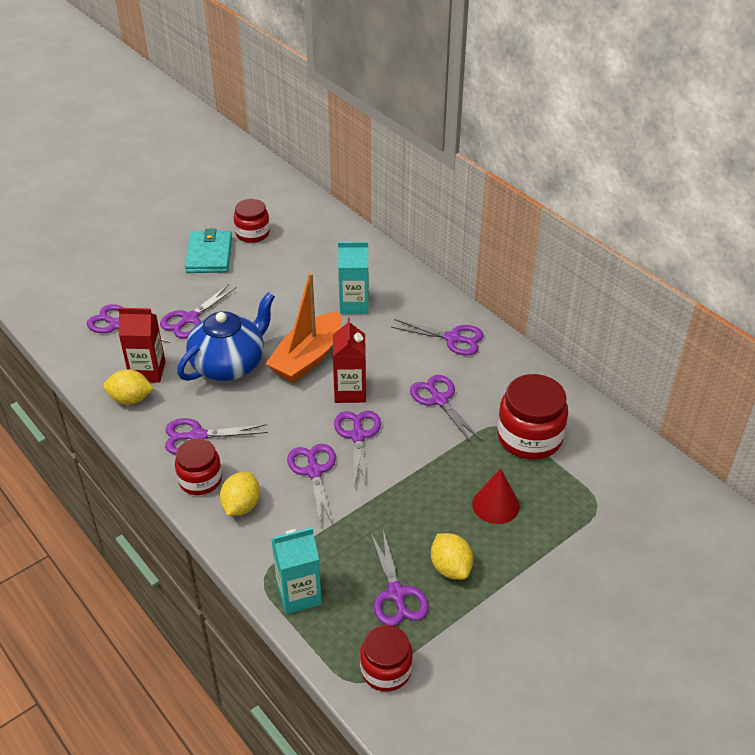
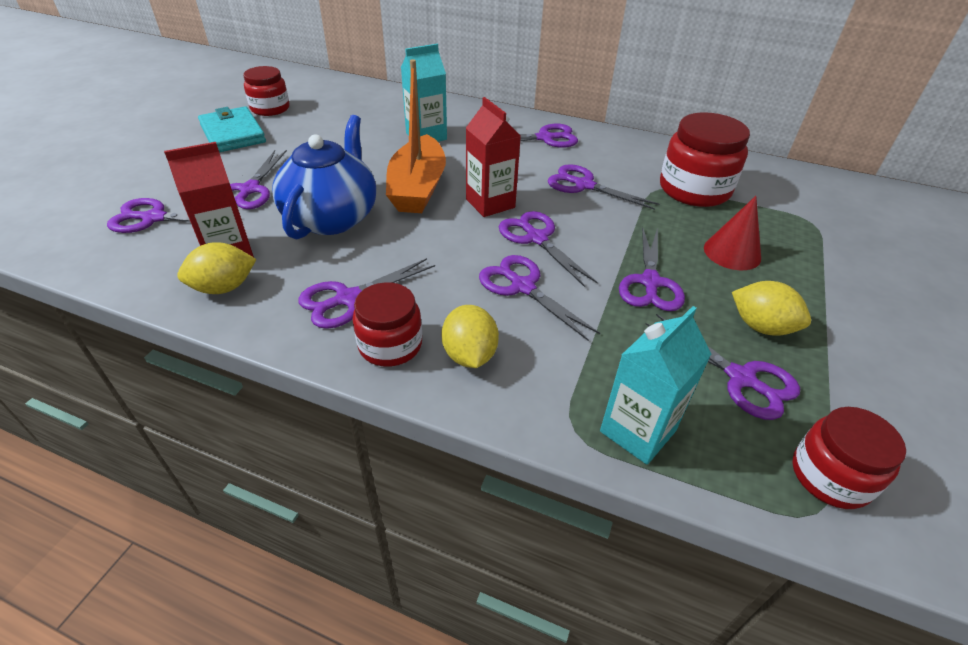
camera: 30 degrees left, 0 degrees up
none -> purple scissors [619,227,685,311]

